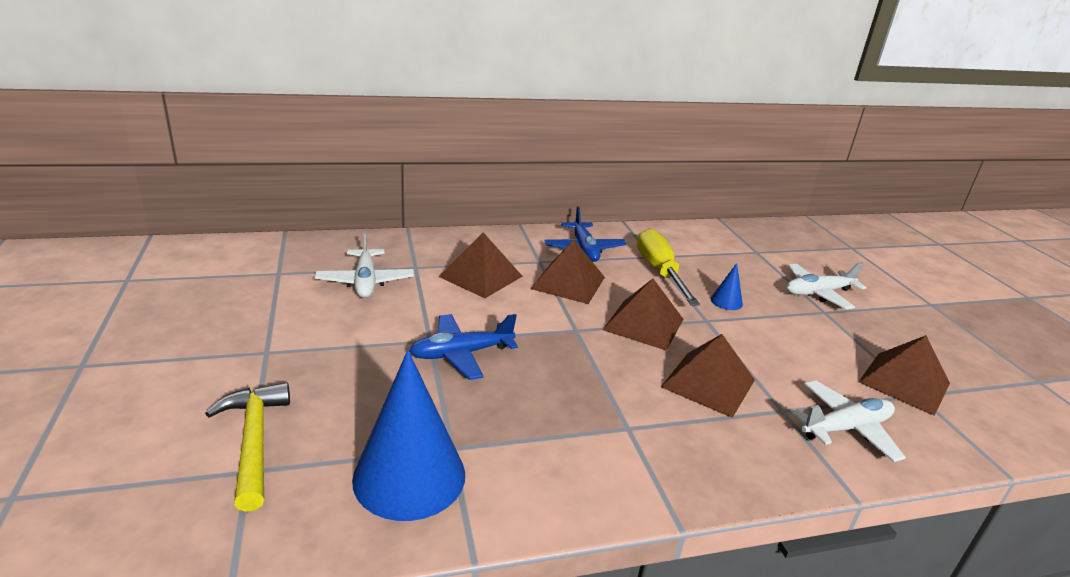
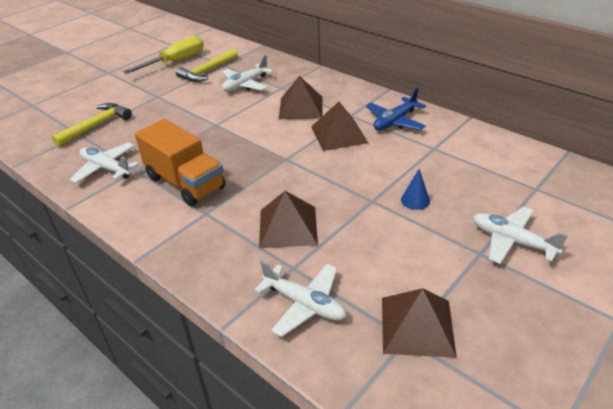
camera: 60 degrees right, 10 degrees up
blue cone [352,350,465,521] -> white plane [70,142,139,183]
blue plane [409,314,518,380] -> none
brown pyramid [603,279,684,351] -> none
yellow screwdriver [637,228,700,306] -> yellow screwdriver moved to [123,36,204,74]
none -> orange truck [135,119,226,206]
none -> yellow hammer [176,48,238,82]

